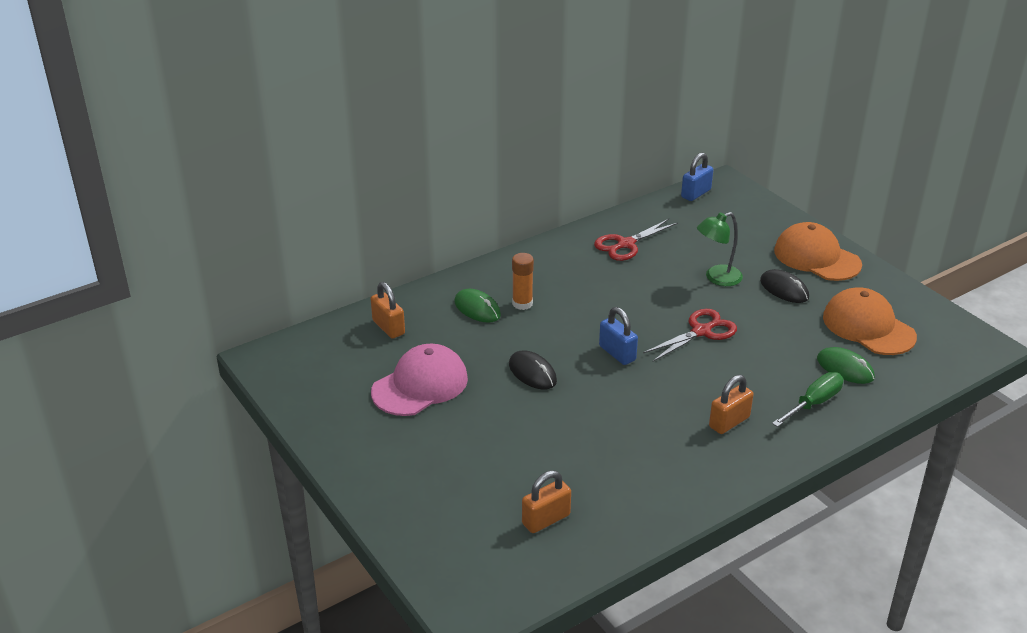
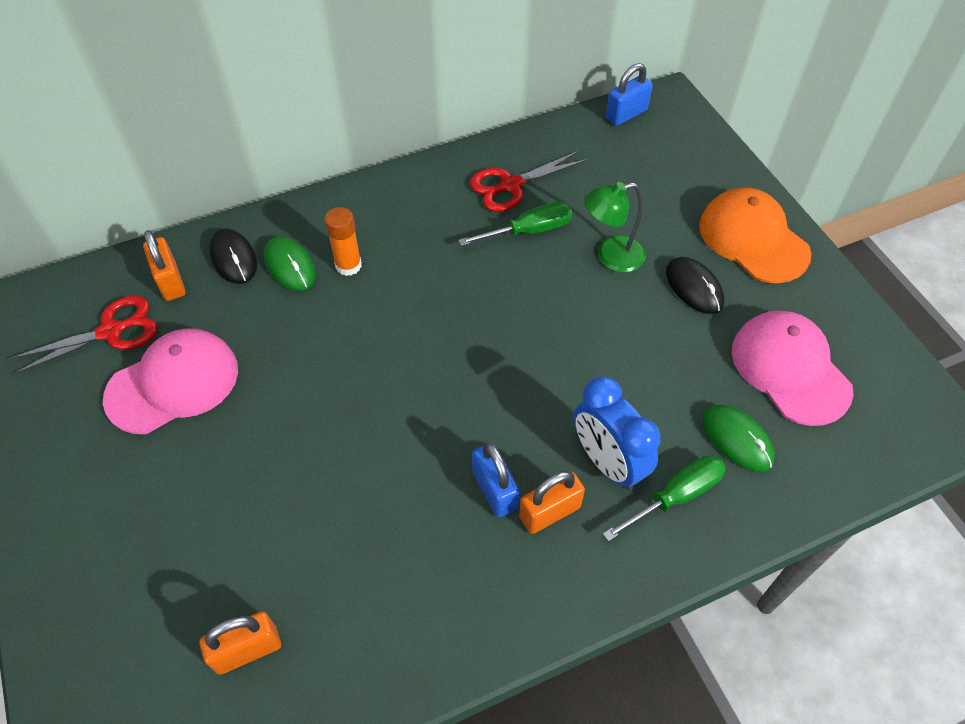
camera: 10 degrees right, 20 degrees up
black mouse [509,350,557,390] -> black mouse moved to [209,228,257,284]
blue padlock [599,307,638,365] -> blue padlock moved to [472,443,520,517]
red scissors [643,309,737,361] -> red scissors moved to [9,296,157,374]
orange cap [823,288,917,355] -> pink cap [732,310,854,426]
none -> green screwdriver [458,202,572,246]
none -> blue clock [574,376,660,490]

